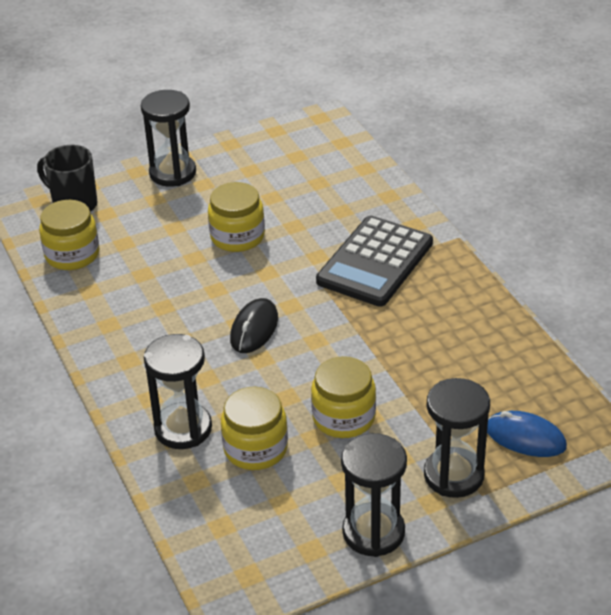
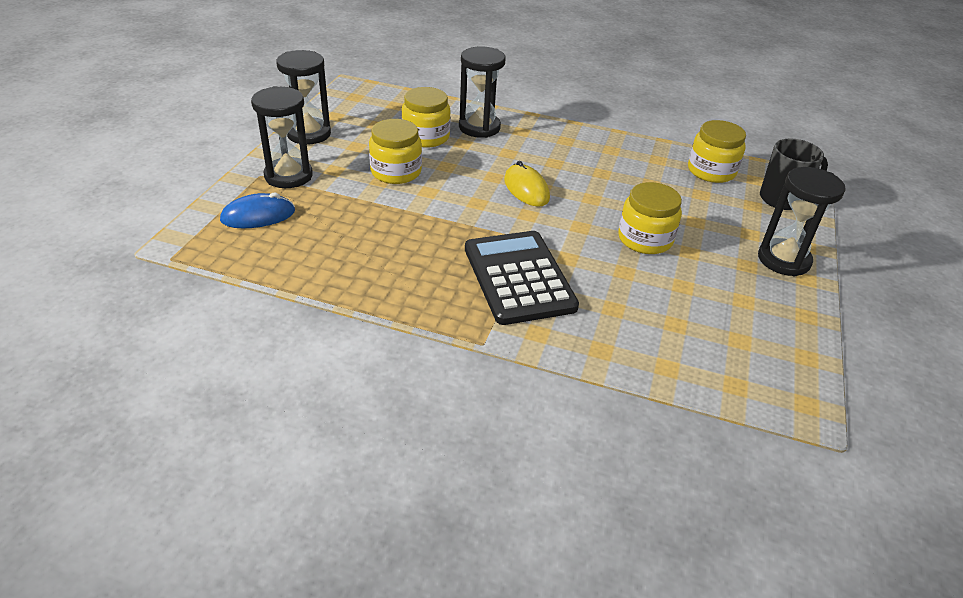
camera: 130 degrees right, 0 degrees up
black mouse [230,298,278,353] -> yellow mouse [504,161,550,207]

